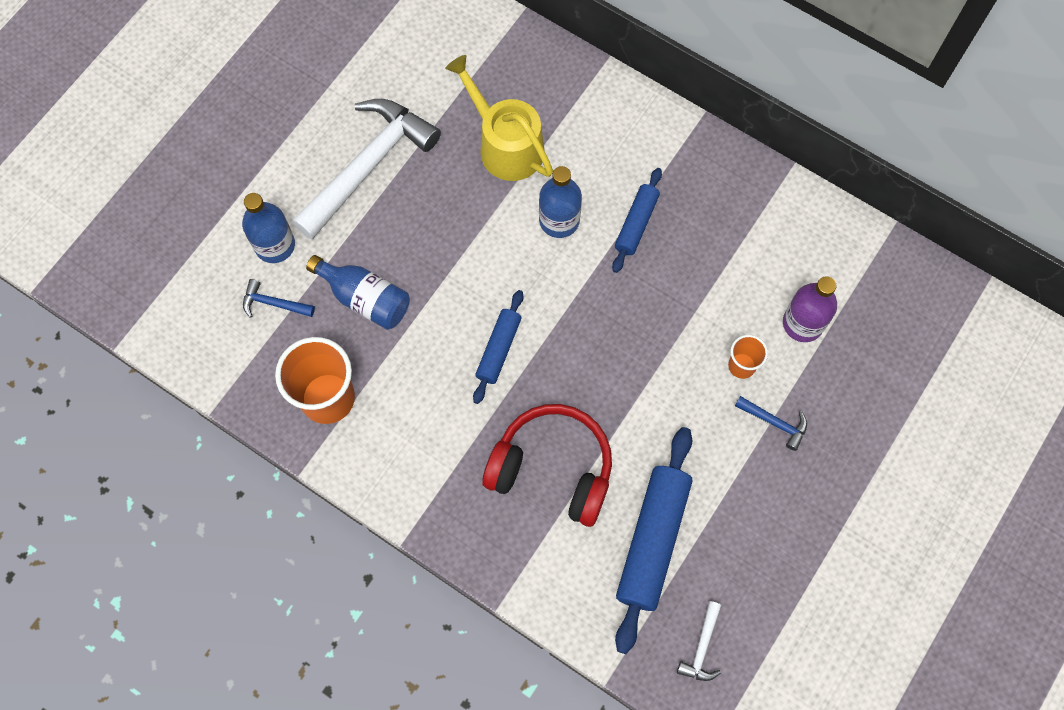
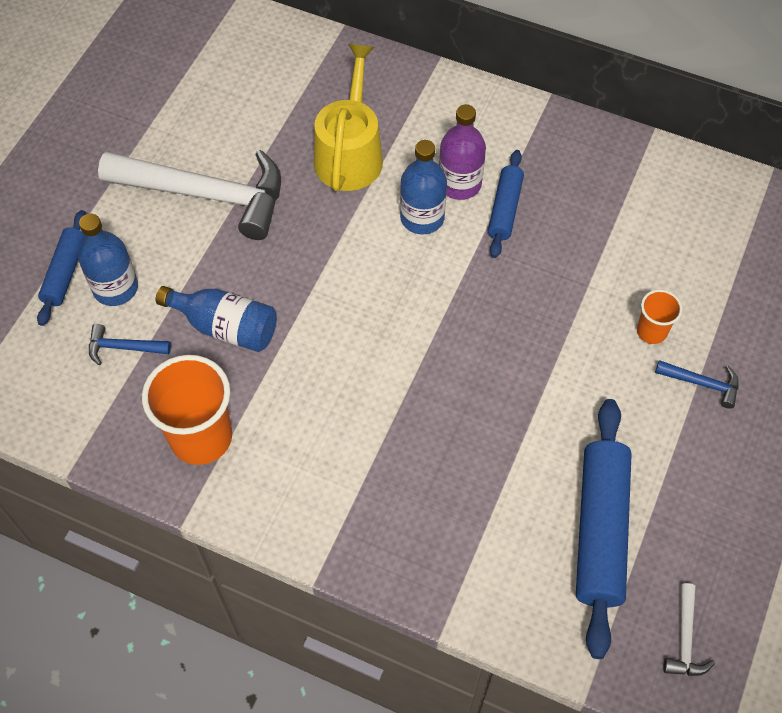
camera: 10 degrees left, 10 degrees down
white hammer [292,99,441,239] -> white hammer turned 75 degrees clockwise [98,150,281,240]
yellow watering can [445,55,553,181] -> yellow watering can turned 60 degrees clockwise [314,44,383,191]
blue rolling pin [473,290,523,404] -> blue rolling pin moved to [37,210,86,326]
red headphones [482,404,612,527] -> none
purple bottle [783,276,837,342] -> purple bottle moved to [439,104,486,200]

